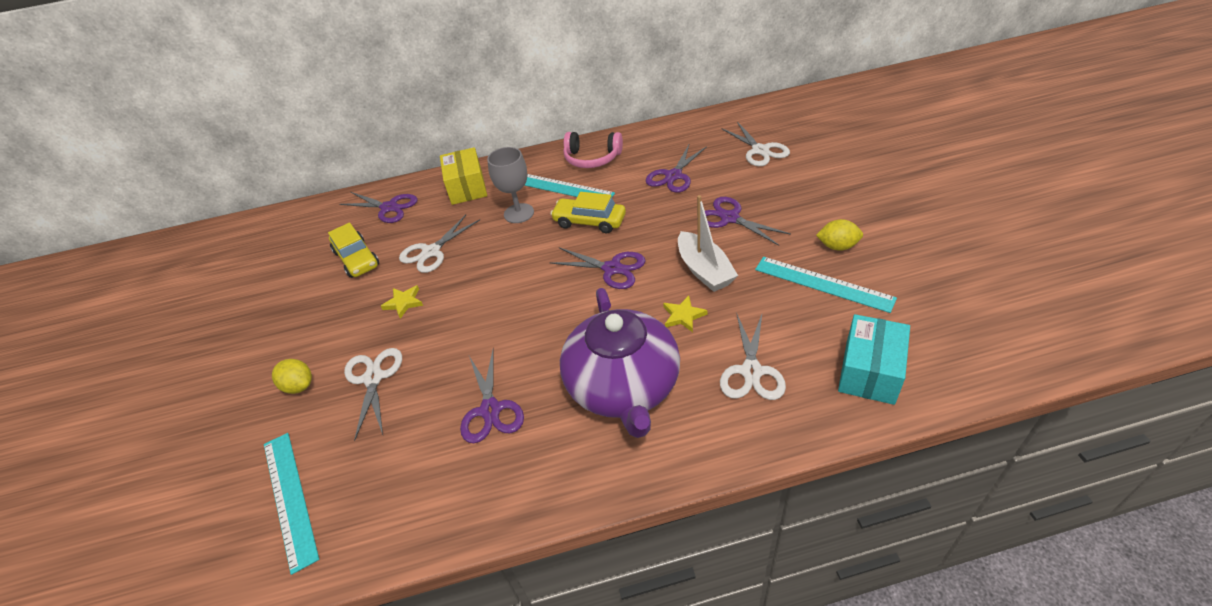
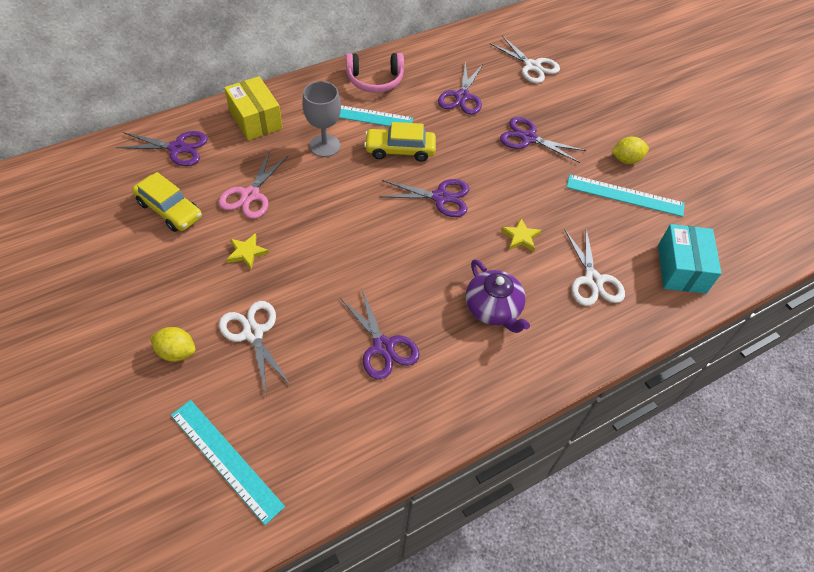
camera: 25 degrees left, 10 degrees up
white scissors [399,215,480,273] -> pink scissors [218,151,288,219]
purple teapot [560,288,680,438] -> purple teapot [466,259,530,333], size x0.57
white boat [678,195,738,292] -> none

